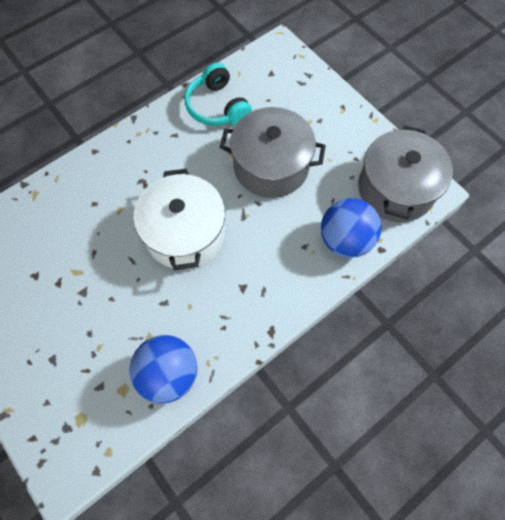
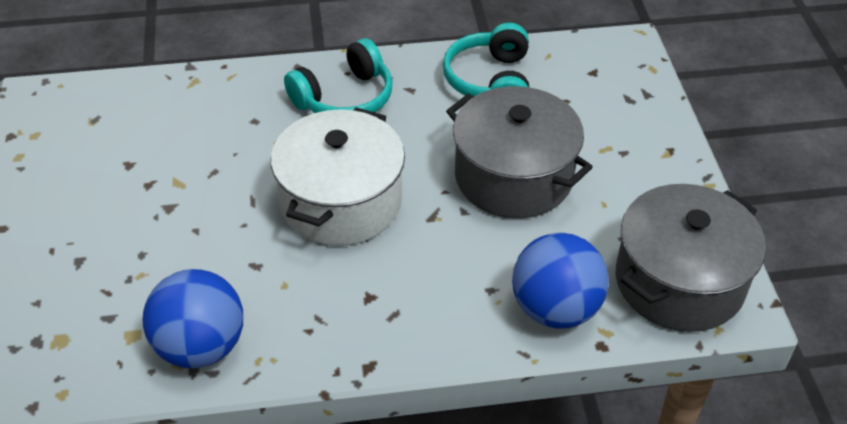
camera: 30 degrees right, 20 degrees down
none -> turquoise headphones [284,38,392,113]

